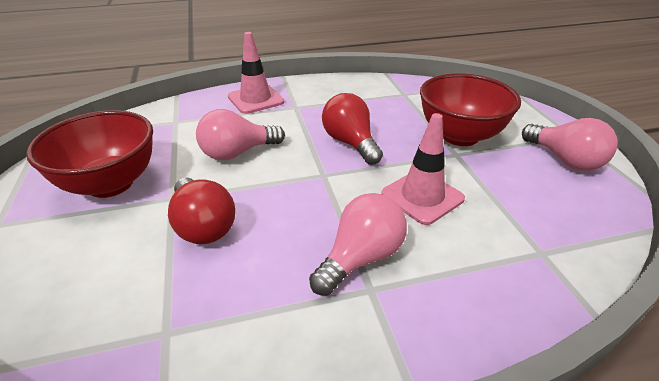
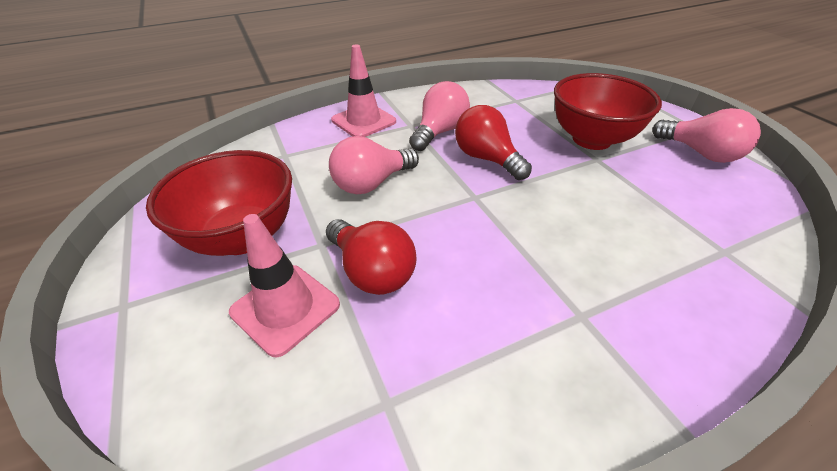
camera: 10 degrees left, 5 degrees up
pink light bulb [309,193,407,296] -> pink light bulb moved to [409,81,470,151]
pink traffic cone [381,113,465,225] -> pink traffic cone moved to [229,214,340,357]

